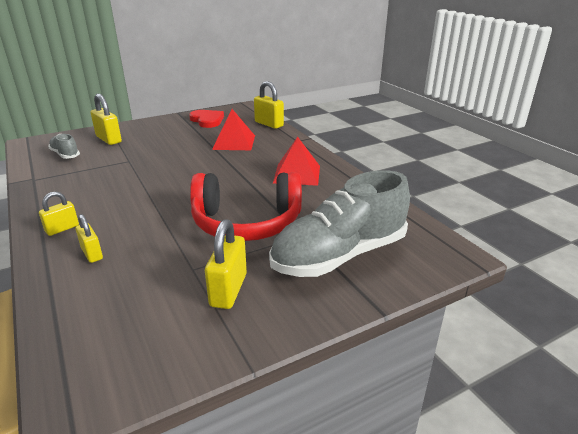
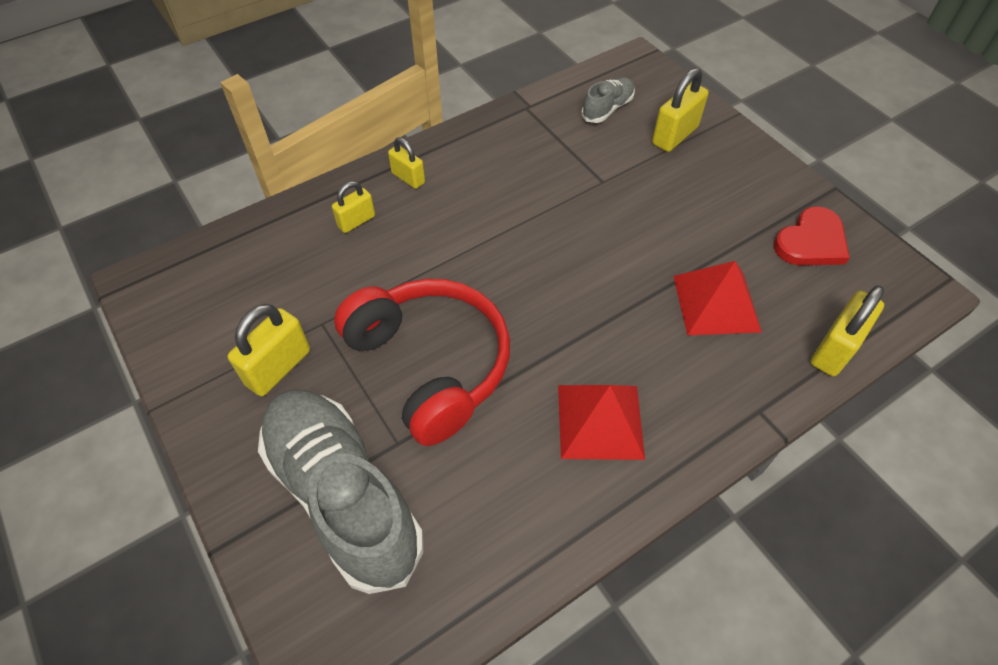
camera: 85 degrees right, 25 degrees up
red headphones [190,172,302,241] -> red headphones turned 150 degrees clockwise [334,279,510,446]
yellow padlock [205,219,247,309] -> yellow padlock turned 60 degrees counterclockwise [228,304,310,396]

